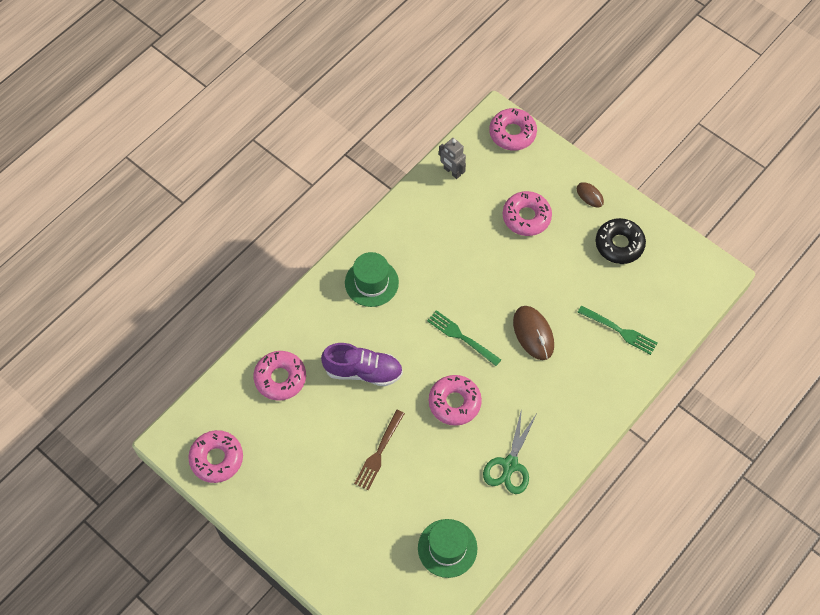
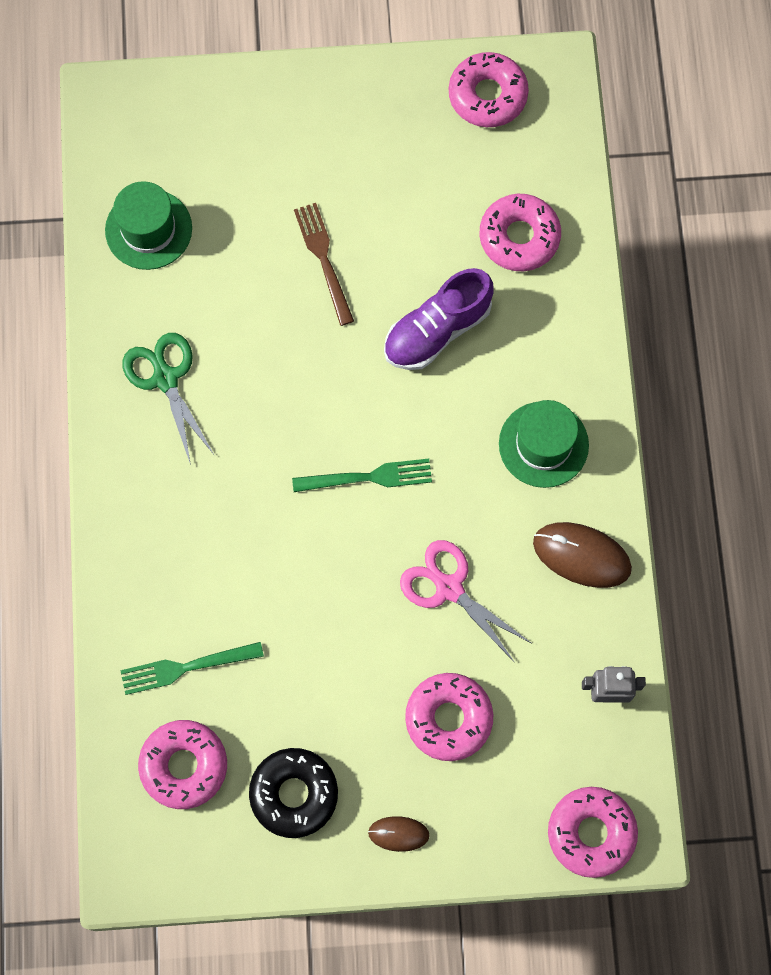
camera: 135 degrees right, 10 degrees up
pink donut [429,375,482,426] -> pink donut moved to [138,720,227,809]
brown mouse [513,306,554,360] -> brown mouse moved to [533,522,632,588]
none -> pink scissors [400,540,531,663]

